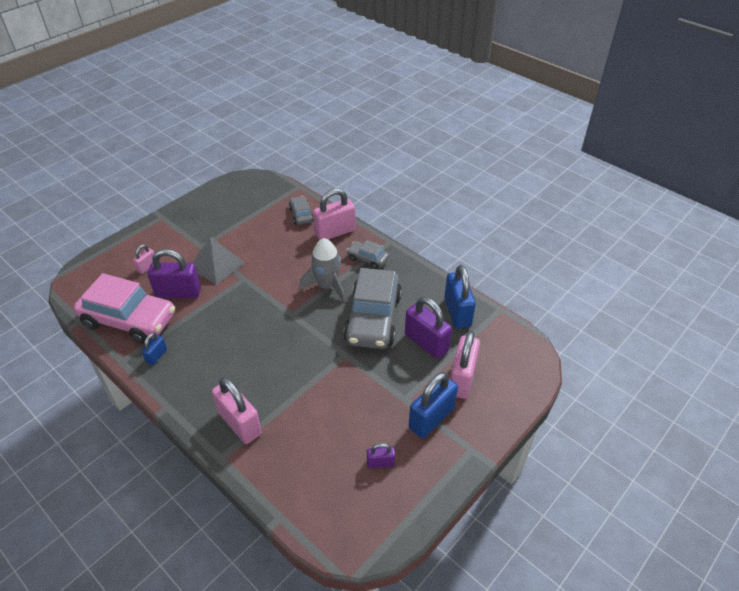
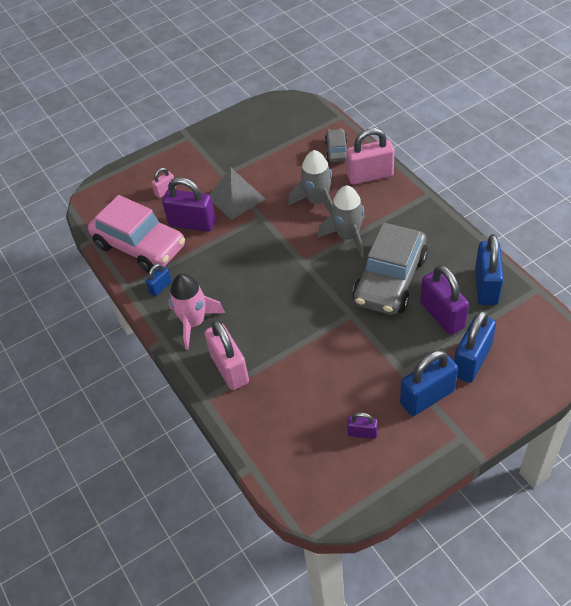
camera: 20 degrees right, 5 degrees up
grey car [347,240,389,269] -> none
pink padlock [450,331,480,399] -> blue padlock [454,310,496,383]
none -> pink rocket [169,274,225,350]
none -> grey rocket [288,150,333,214]

